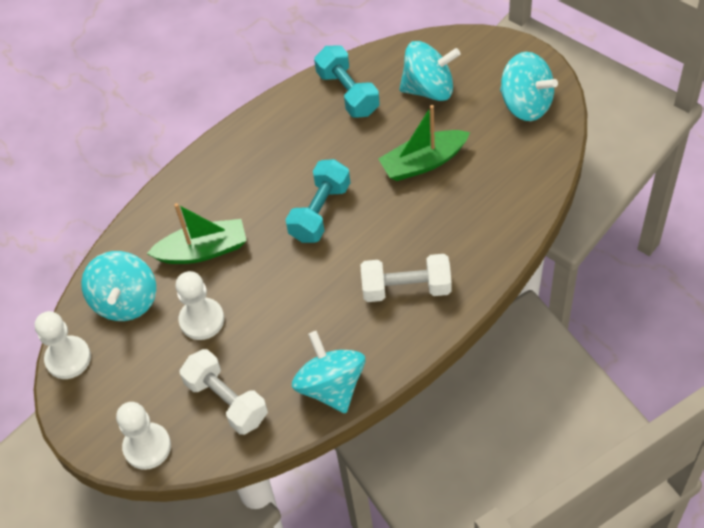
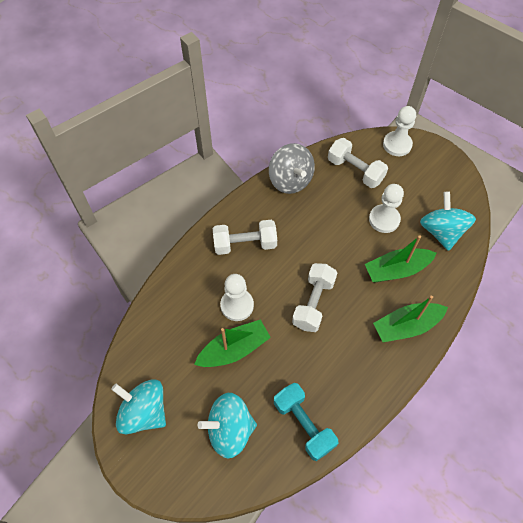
camera: 170 degrees right, 5 degrees up
white pawn [35,311,91,379] -> white pawn moved to [220,274,254,321]
turquoise dumbbell [286,159,350,243] -> white dumbbell [292,263,337,332]
turquoise spinning top [292,331,365,413] -> grey spinning top [269,143,315,194]
none -> green boat [373,296,448,342]

